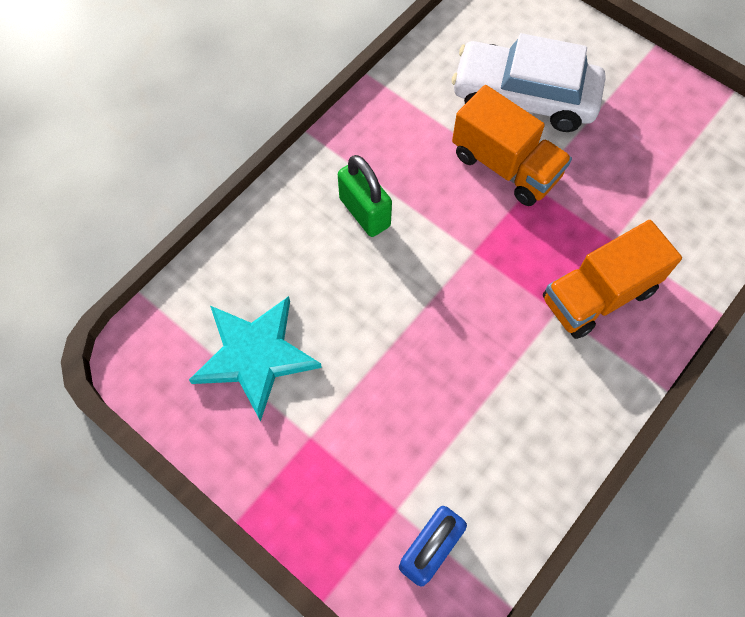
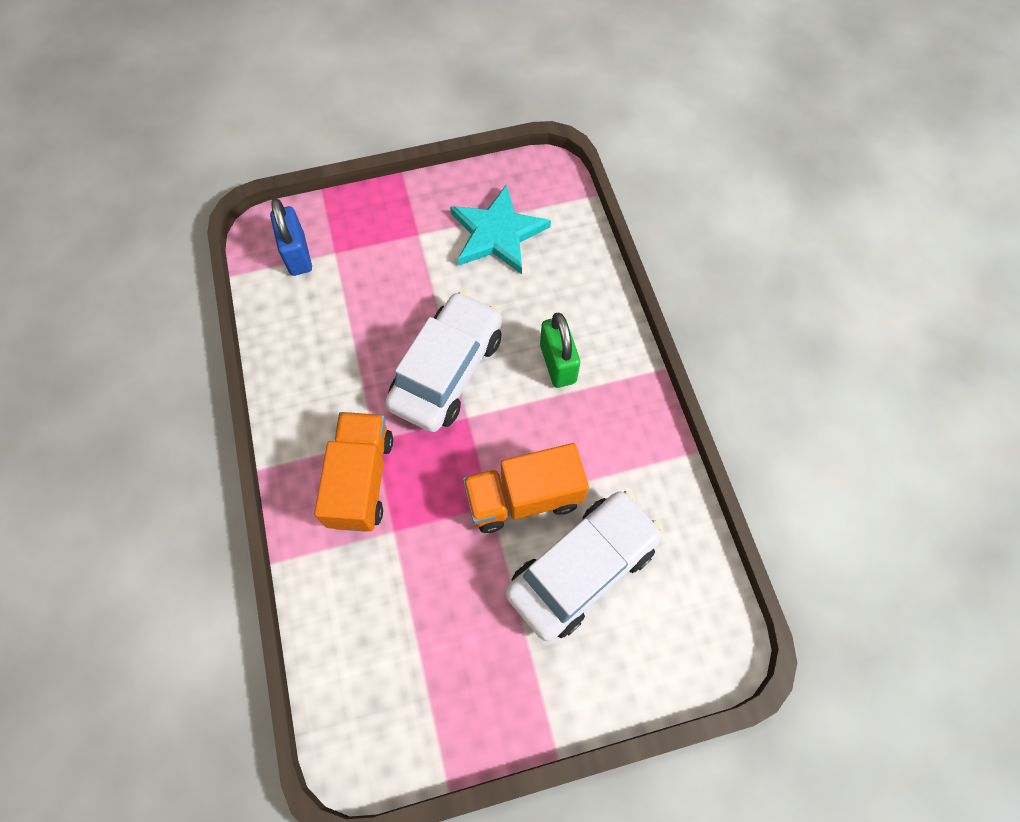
camera: 125 degrees right, 0 degrees up
green padlock [338,155,392,237] -> green padlock turned 75 degrees clockwise [540,313,580,388]
none -> white car [385,291,502,432]

